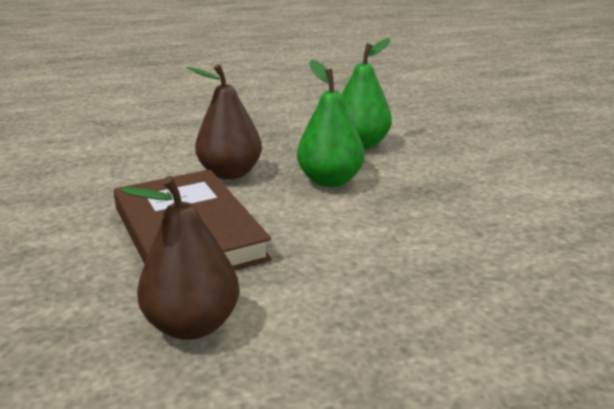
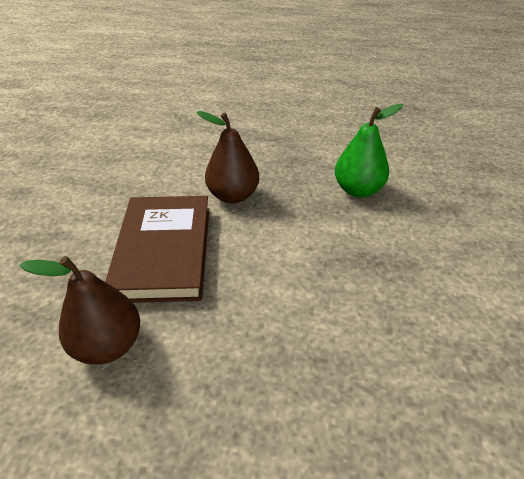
camera: 25 degrees right, 15 degrees up
green pear [297,60,364,187] -> none

